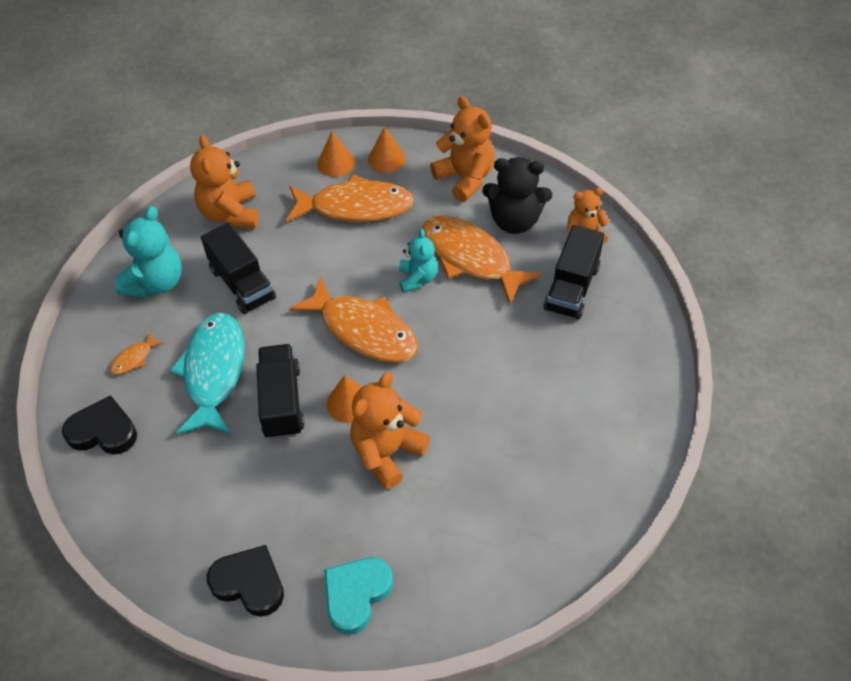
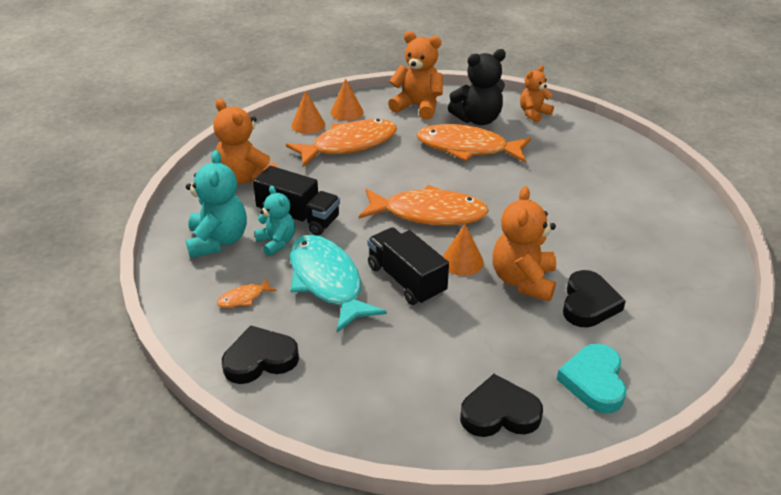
camera: 30 degrees left, 15 degrees down
orange fish [110,332,164,374] -> orange fish turned 45 degrees clockwise [217,278,277,308]
turquoise teddy bear [399,229,438,293] -> turquoise teddy bear moved to [254,186,295,256]
black truck [544,225,604,320] -> none
none -> black heart [563,270,626,327]

